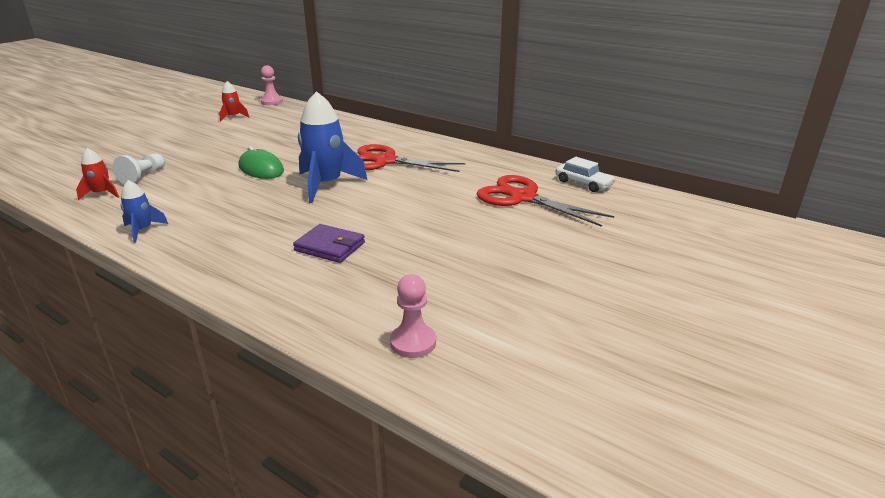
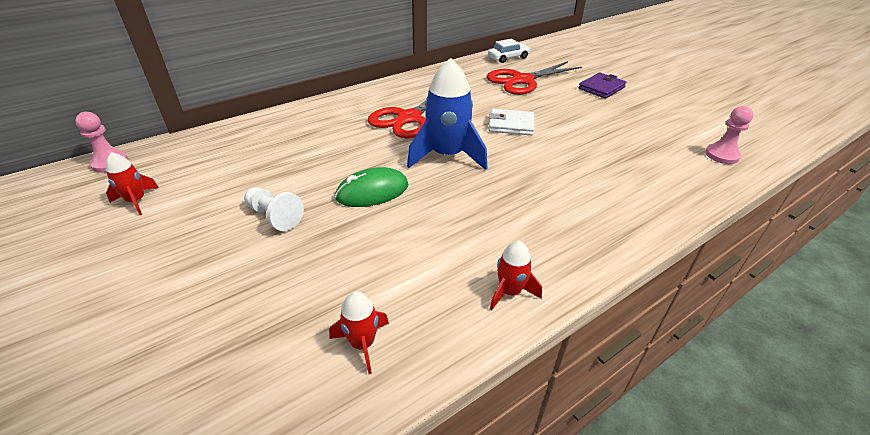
camera: 70 degrees left, 10 degrees up
white pawn [113,153,165,184] -> white pawn moved to [244,187,304,231]
blue rocket [120,180,168,243] -> red rocket [490,241,542,311]
purple wallet [293,224,365,263] -> purple wallet moved to [579,73,626,99]
none -> white wallet [488,109,534,136]

